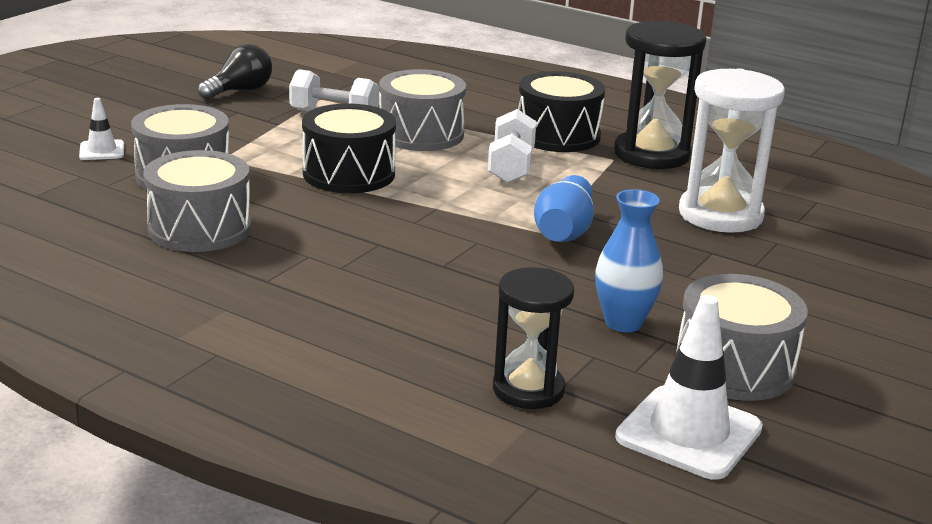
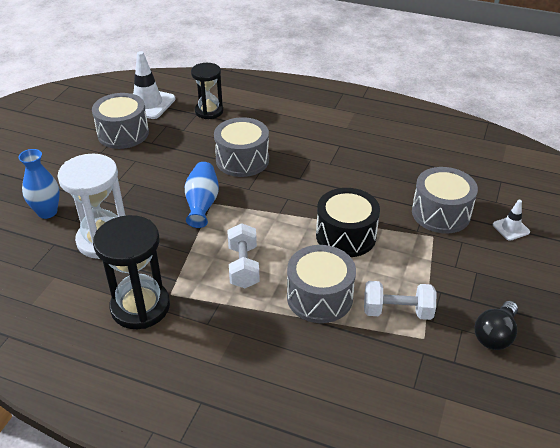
camera: 170 degrees right, 15 degrees up
grey drum [143,150,251,252] -> grey drum moved to [214,117,269,177]
black drum [518,71,605,152] -> none
blue vase [595,189,663,332] -> blue vase moved to [18,149,60,219]

